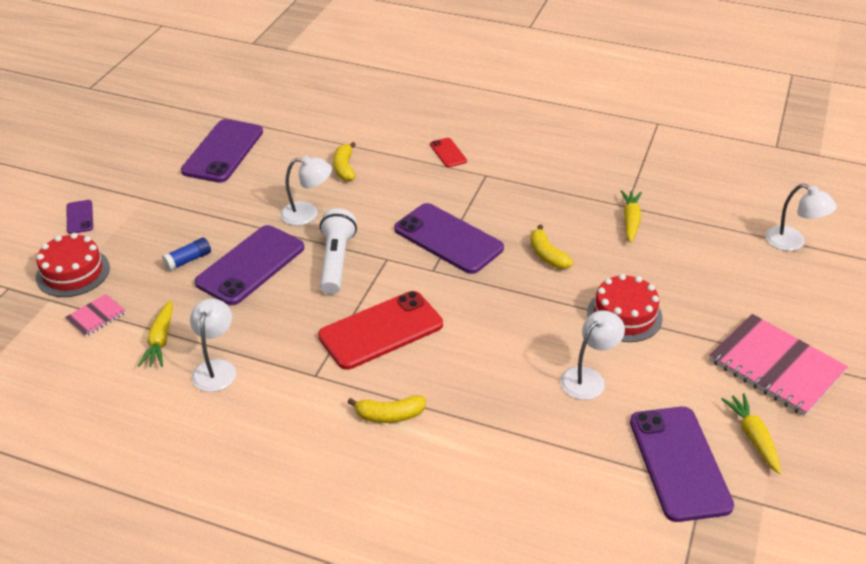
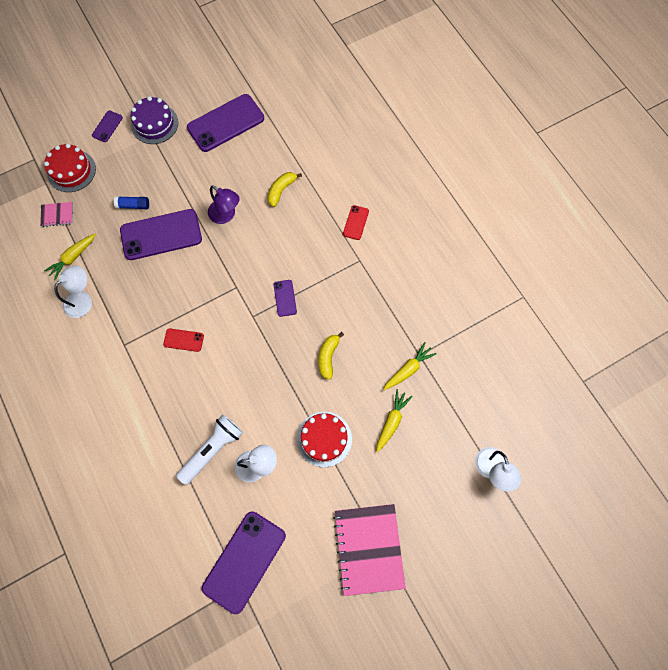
camera: 40 degrees right, 30 degrees up
white lamp [280,155,332,226] -> purple lamp [208,185,240,224]
red phone [318,291,443,370] -> red phone [163,328,204,352], size x0.47
white flashlight [320,208,357,295] -> white flashlight moved to [176,415,243,485]
yellow banana [348,395,426,423] -> none
purple phone [394,203,504,274] -> purple phone [273,280,297,317], size x0.47
yellow carrot [721,393,781,474] -> yellow carrot moved to [376,389,413,453]
none -> purple cake [131,96,178,144]

